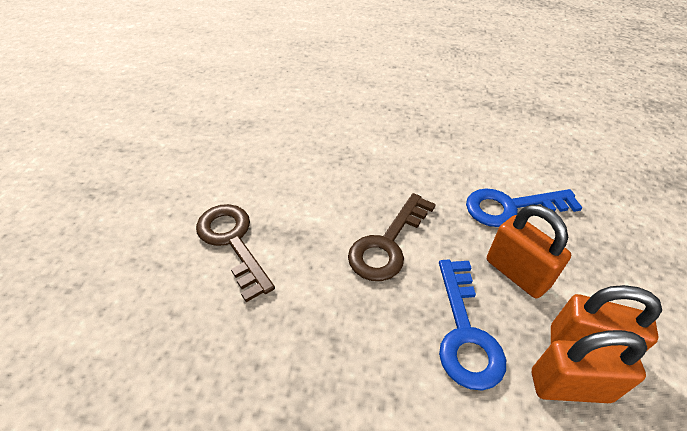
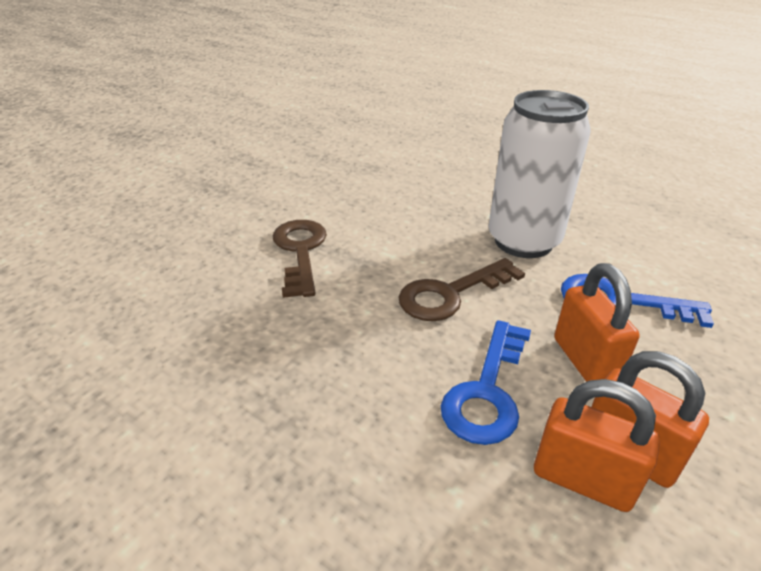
camera: 25 degrees right, 10 degrees down
none -> white can [488,90,591,258]

